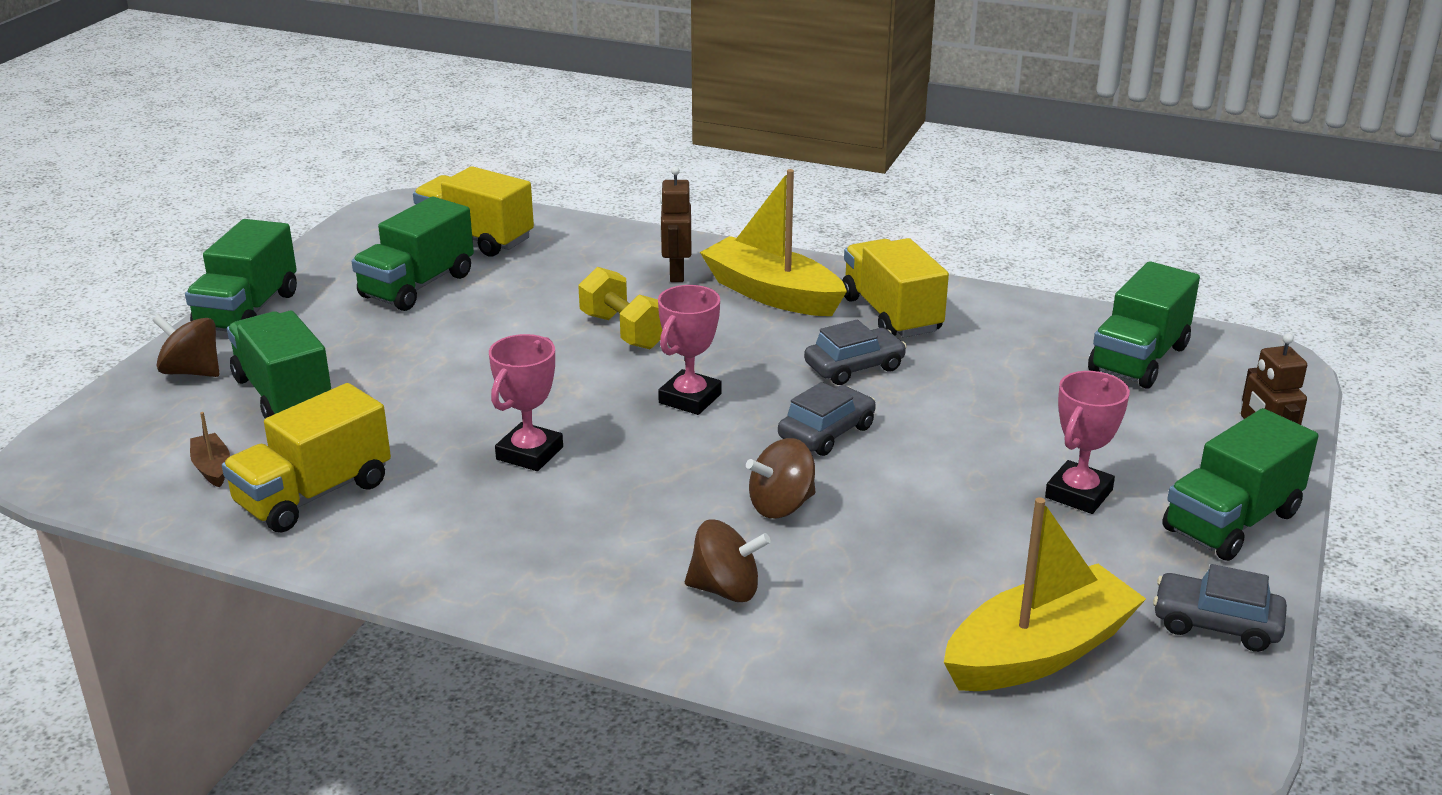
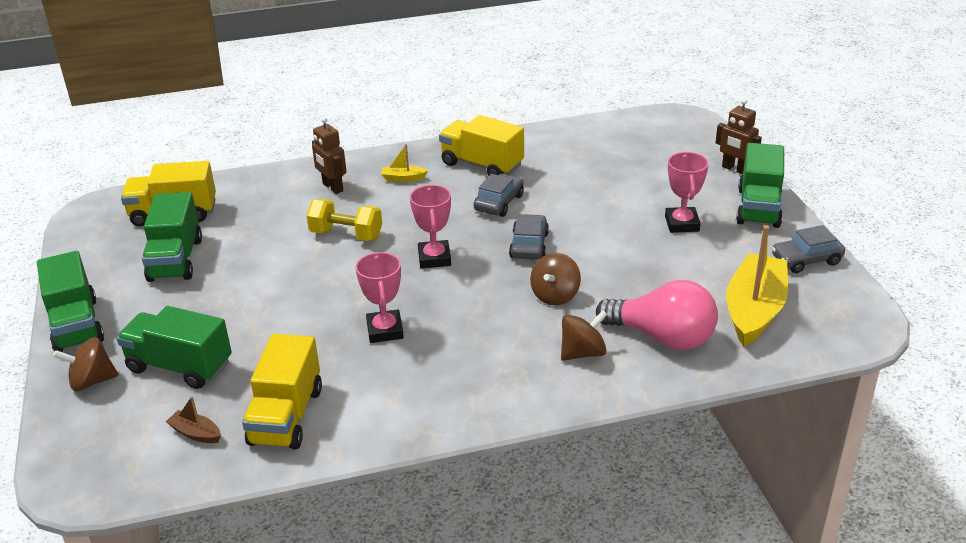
camera: 35 degrees left, 5 degrees up
yellow boat [700,169,847,316] -> yellow boat [381,144,428,182], size x0.43
green truck [1088,261,1200,389] -> none
none -> pink light bulb [596,280,718,350]

